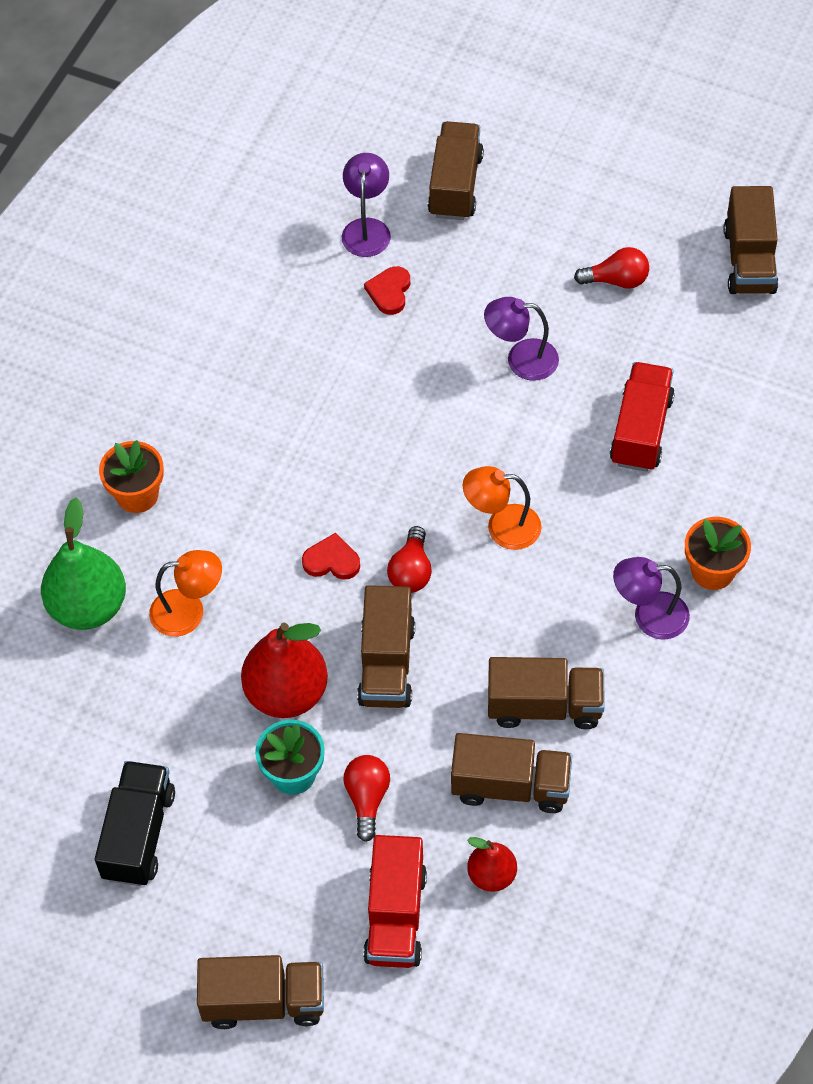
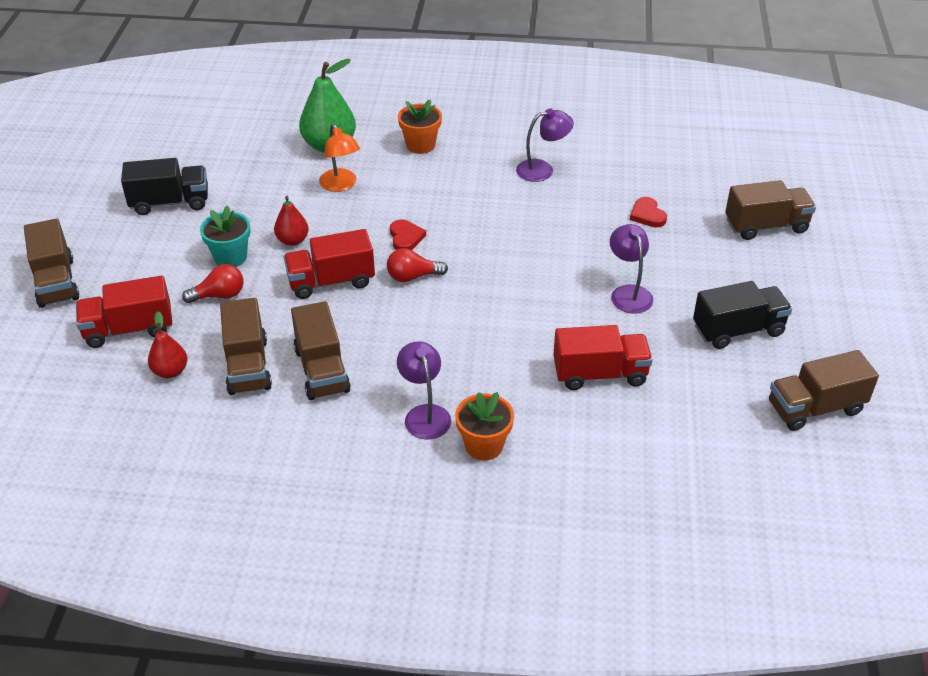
camera: 70 degrees right, 15 degrees down
red pear [241,623,328,718] -> red pear [274,196,309,246], size x0.56
purple lamp [342,153,391,257] -> purple lamp moved to [516,109,574,182]
brown truck [357,585,415,708] -> red truck [284,229,375,299]
red heart [364,266,410,315] -> red heart turned 105 degrees counterclockwise [630,197,667,228]
orange lamp [463,466,542,550] -> none
red light bulb [574,247,649,289] -> black truck [693,281,792,349]

